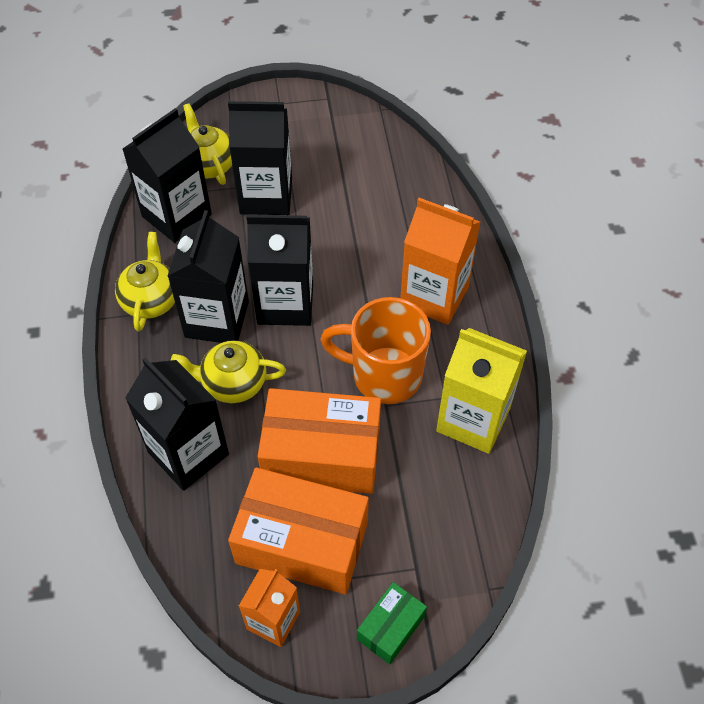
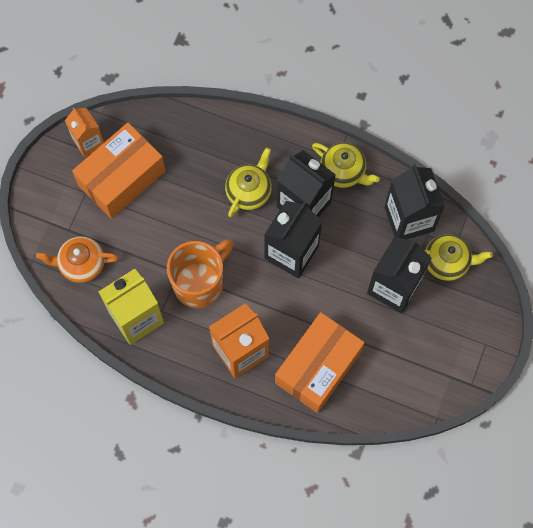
camera: 120 degrees right, 15 degrees up
black carton [125,357,229,491] -> none
orange box [258,388,381,494] -> orange box moved to [275,312,365,413]
green box [357,582,427,664] -> none
none -> orange teapot [36,236,118,283]

